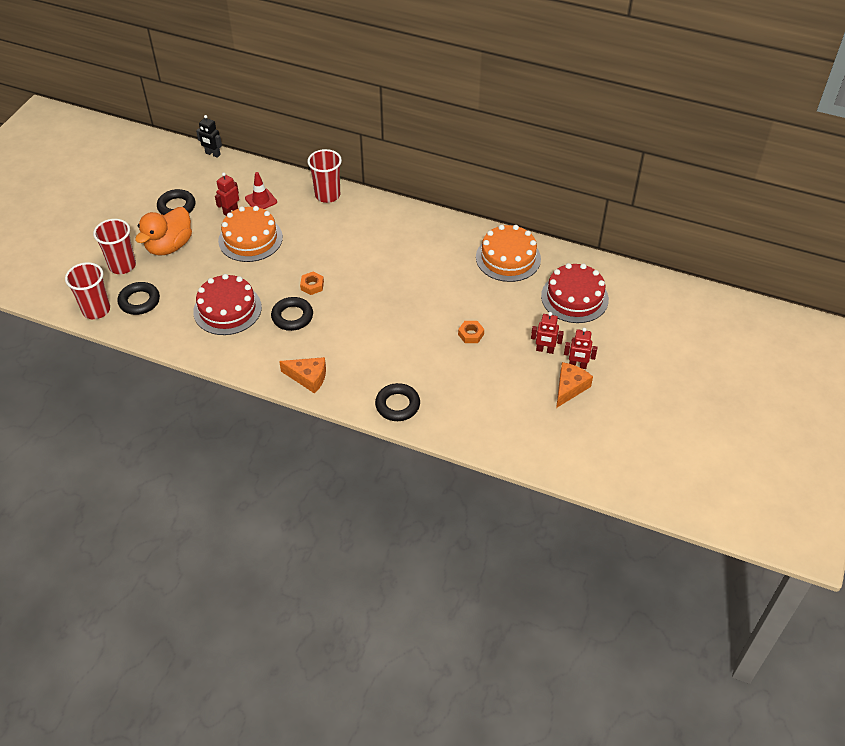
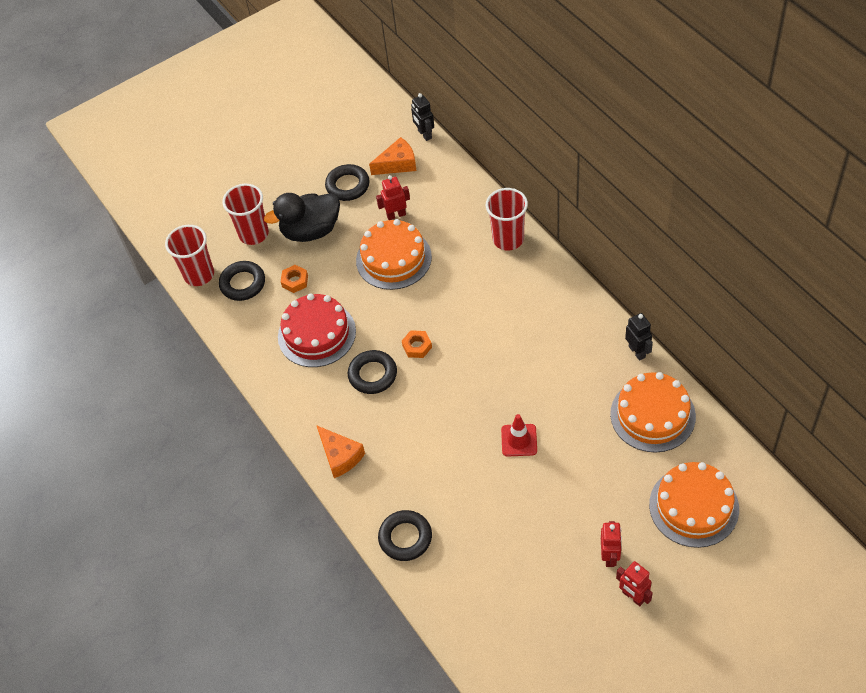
camera: 40 degrees right, 5 degrees up
orange duck [135,207,192,255] -> black duck [264,193,340,242]
red traffic cone [245,172,277,209] -> red traffic cone moved to [501,414,537,457]
orange nut [458,321,484,343] -> orange nut moved to [281,265,308,293]
red robot [531,312,564,354] -> red robot turned 135 degrees counterclockwise [601,521,622,567]
red cake [541,263,609,323] -> orange cake [649,462,739,548]
orange cheese [556,362,593,408] -> orange cheese moved to [369,137,417,175]
none -> black robot [625,313,653,361]

